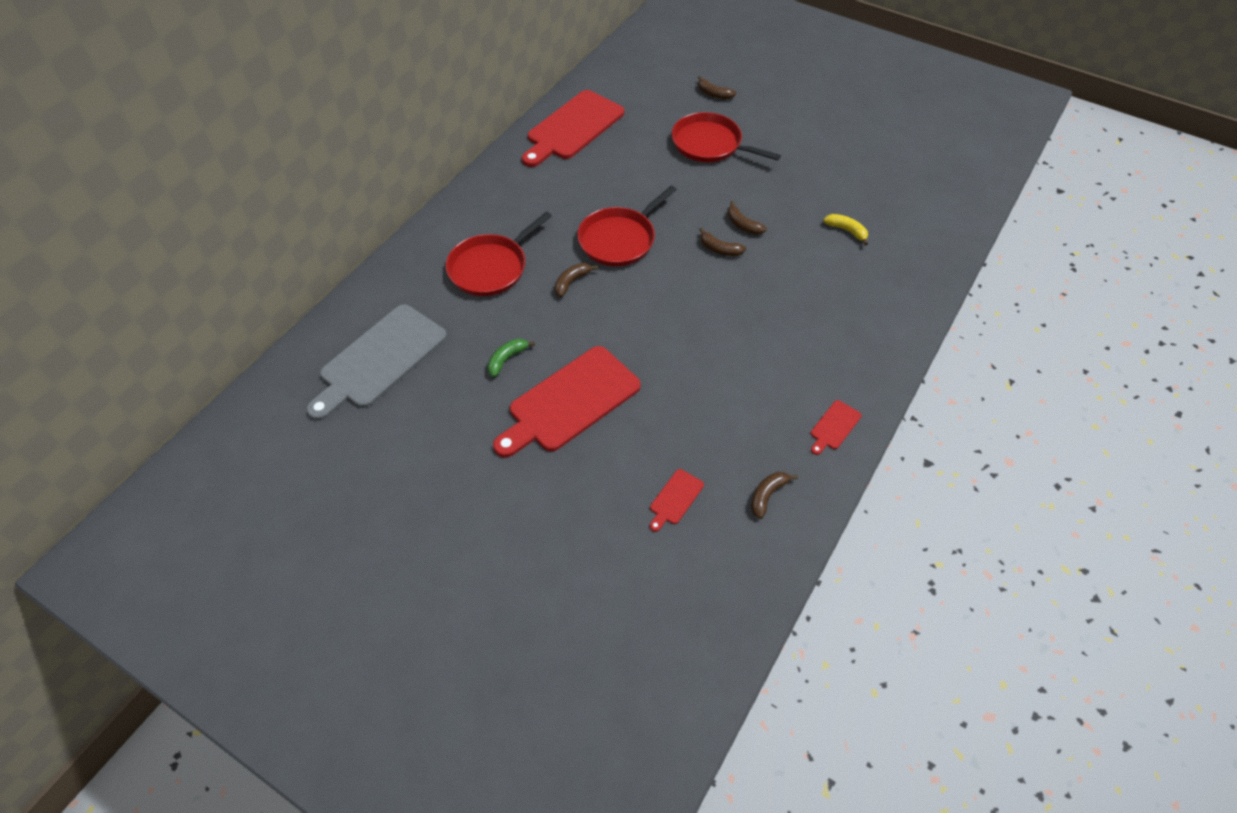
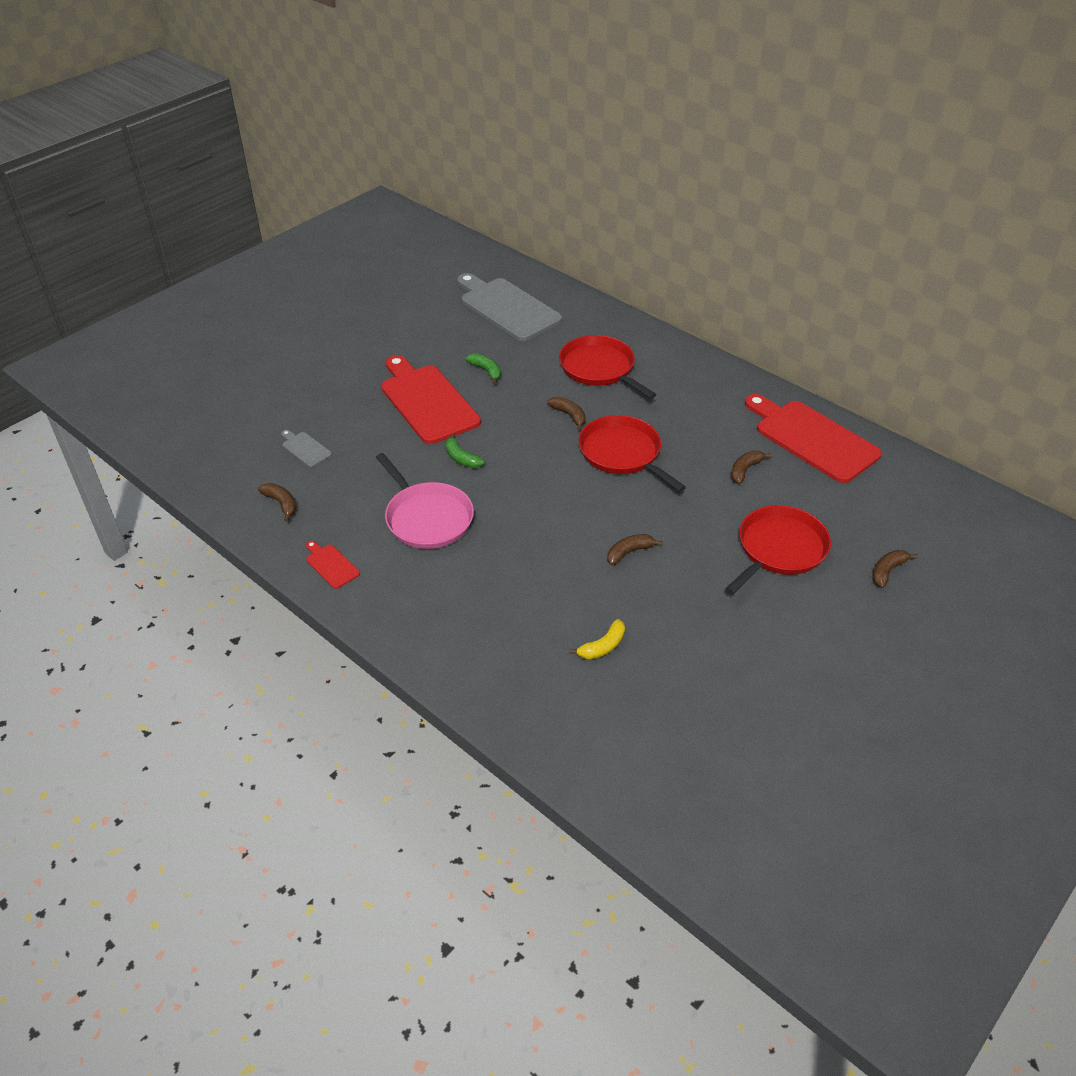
camera: 100 degrees right, 10 degrees down
red cutting board [650,469,704,532] -> grey cutting board [281,430,332,467]
brown banana [699,228,746,256] -> brown banana moved to [731,451,772,484]
none -> pink pan [376,453,474,549]
none -> green banana [445,433,484,468]

